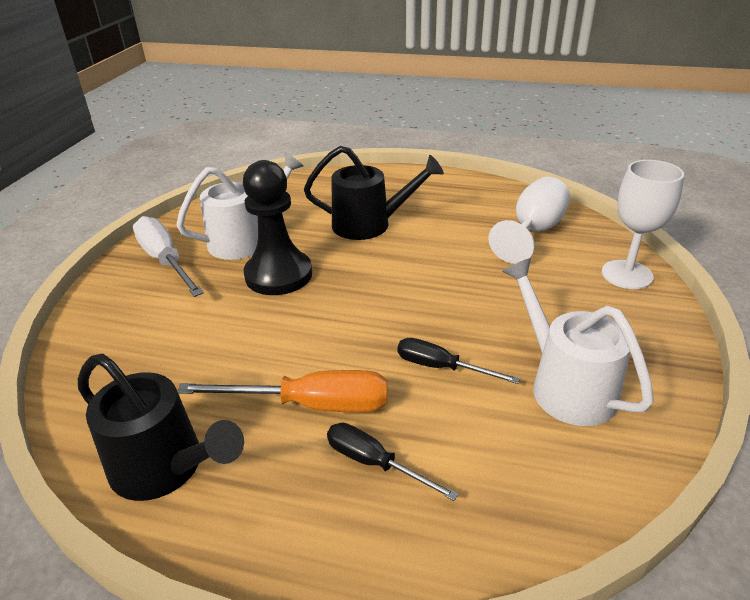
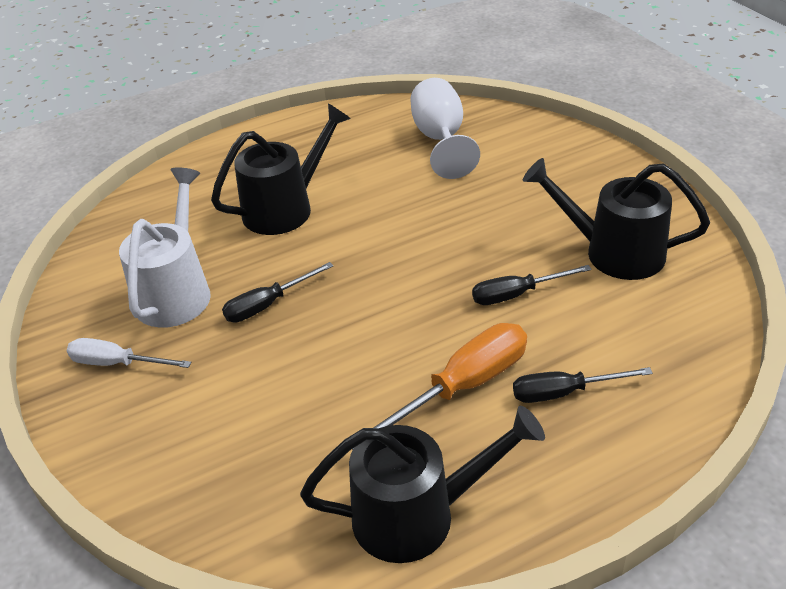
camera: 40 degrees left, 5 degrees up
white screwdriver [133,216,204,297] -> white screwdriver [67,338,191,368], size x0.63
black pawn [243,160,312,295] -> black screwdriver [222,262,333,322]
white watering can [502,258,654,426] -> black watering can [523,158,710,280]
white goblet [602,160,684,289] -> none

